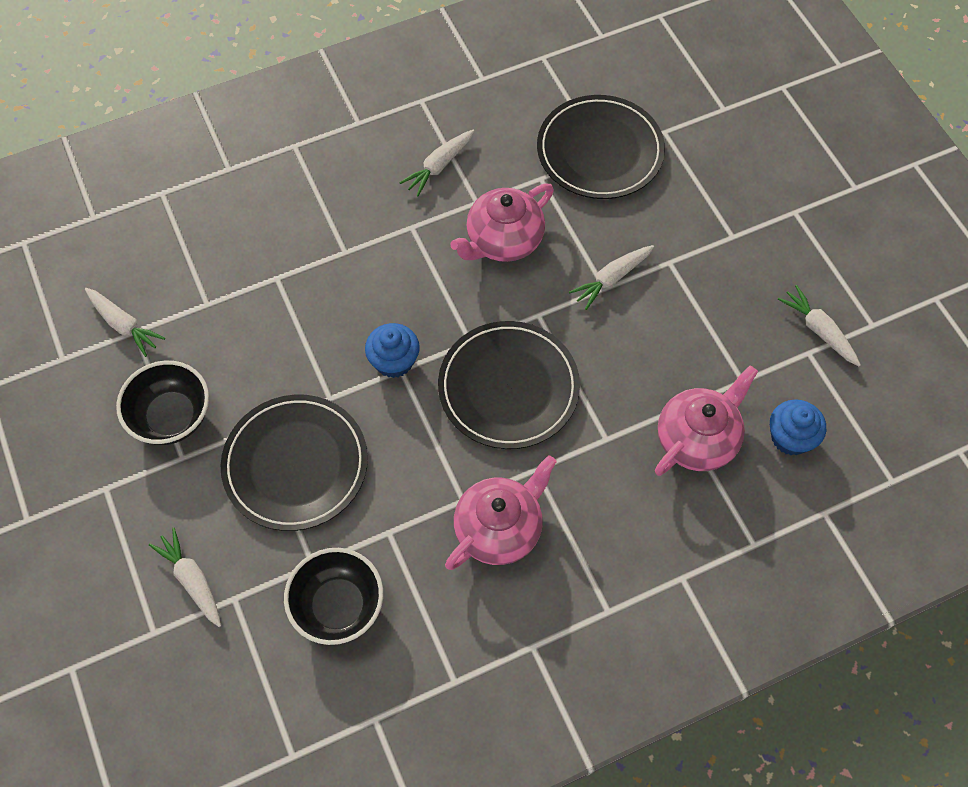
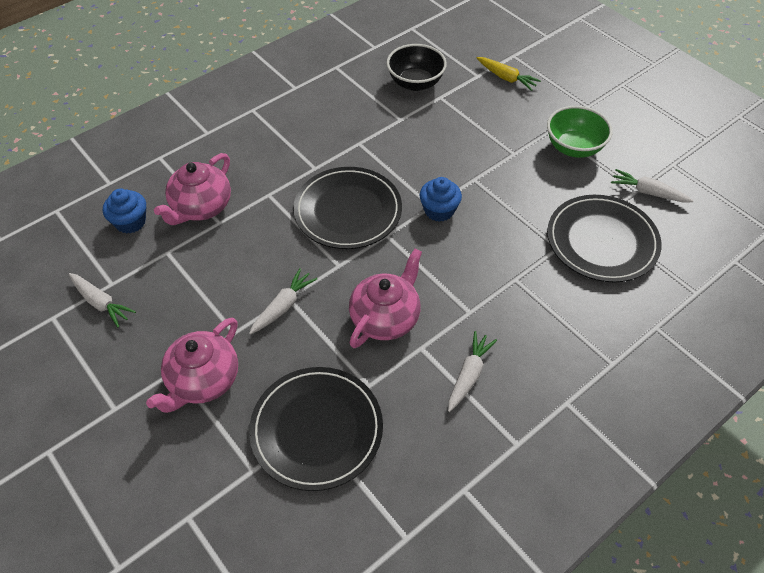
camera: 165 degrees right, 10 degrees down
black bowl [116,360,209,445] -> green bowl [547,106,613,158]
white carrot [149,528,221,627] -> yellow carrot [477,57,541,91]
black plate [221,395,368,531] -> black plate moved to [547,195,662,282]
pink teapot [445,455,557,570] -> pink teapot moved to [146,317,238,413]

